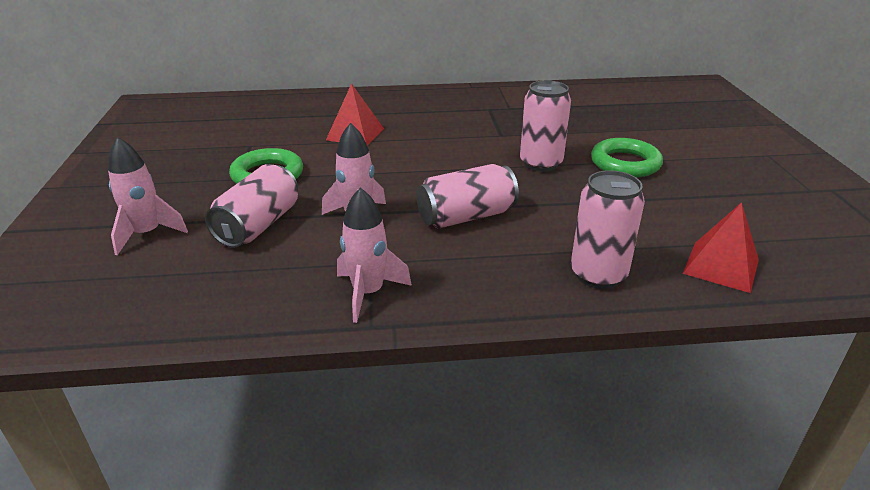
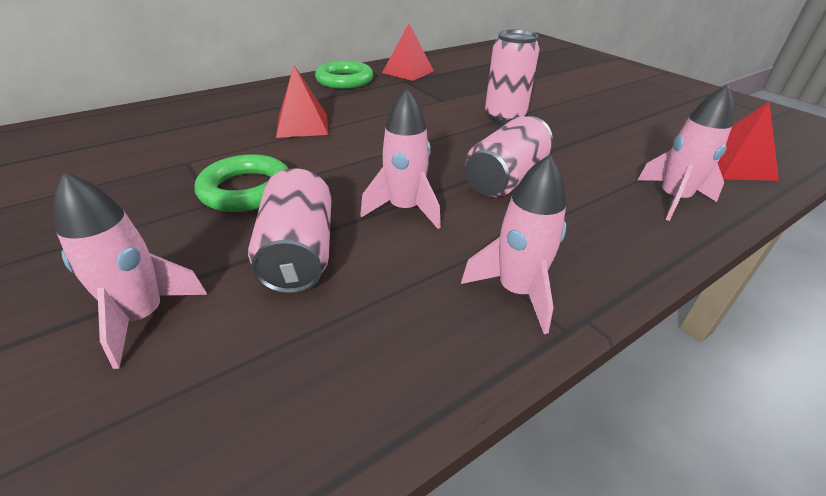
camera: 30 degrees left, 5 degrees up
pink can [571,170,645,289] -> pink rocket [637,84,734,221]
green ring [591,138,663,177] -> green ring moved to [315,61,373,89]
none -> red pyramid [382,23,434,81]

